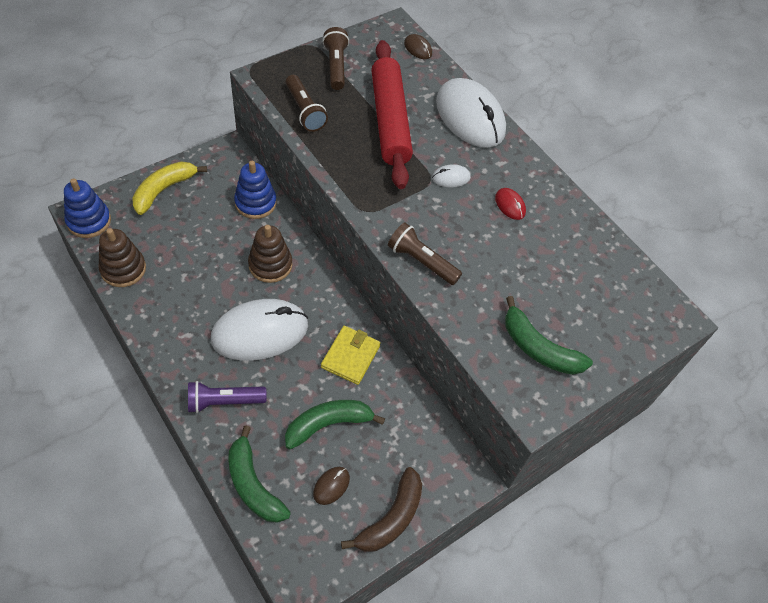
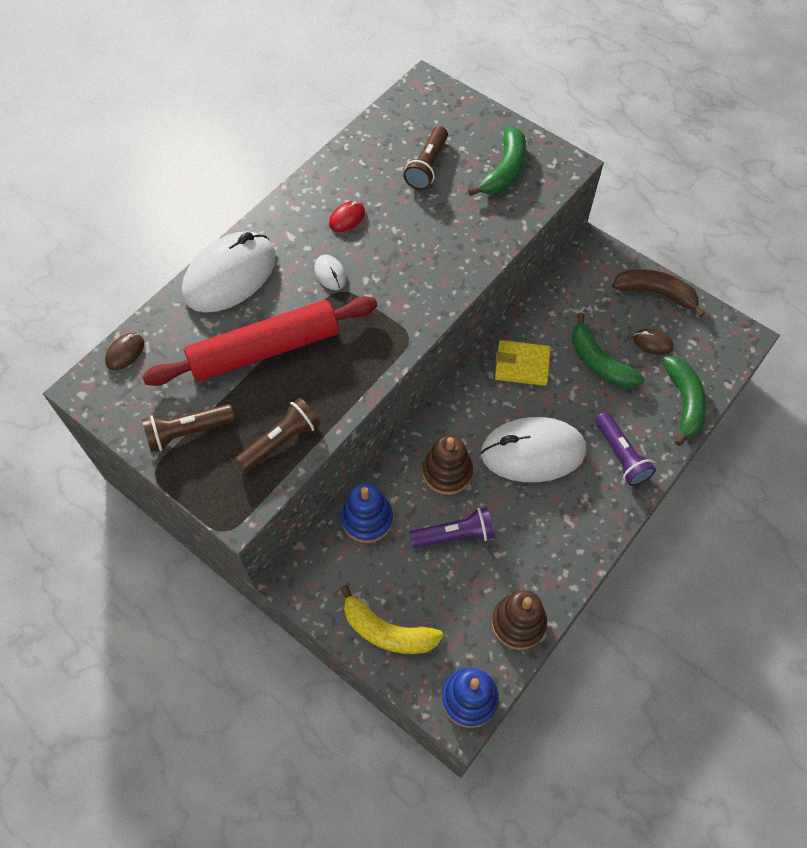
camera: 100 degrees left, 5 degrees up
white mouse [211,299,308,361] -> white mouse turned 60 degrees counterclockwise [481,417,586,482]
green banana [228,425,291,523] -> green banana turned 45 degrees counterclockwise [662,356,707,446]
brown flashlight [388,223,462,285] -> brown flashlight moved to [403,126,448,190]
none -> purple flashlight [409,507,494,548]

